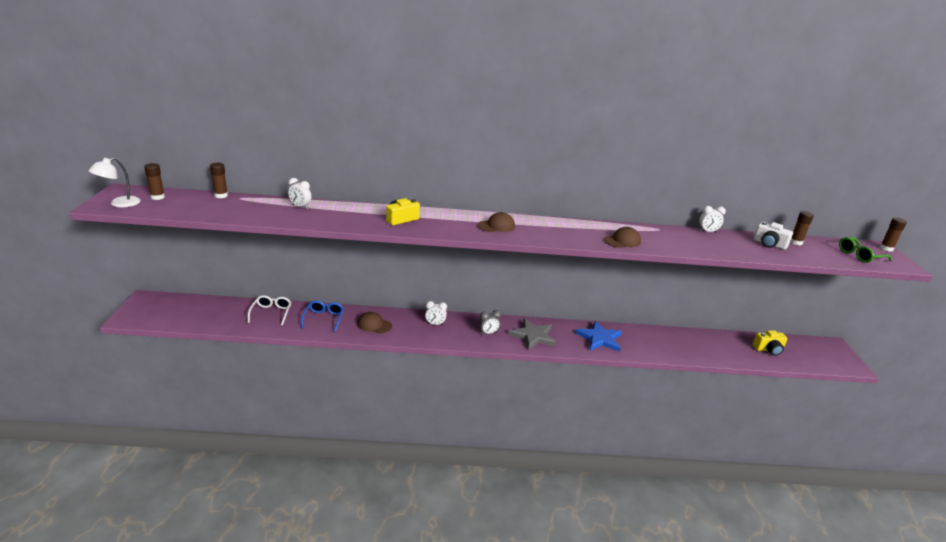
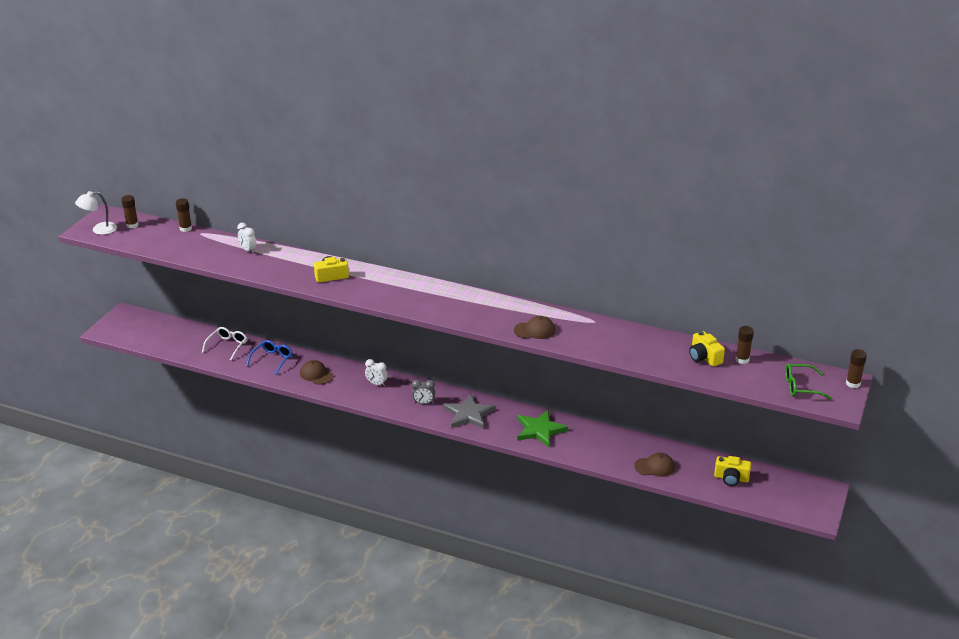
camera: 25 degrees right, 5 degrees up
brown cap [478,212,515,232] -> brown cap moved to [634,453,675,477]
blue star [575,321,622,352] -> green star [517,410,568,447]
white clock [699,206,726,232] -> none
white camera [754,222,793,250] -> yellow camera [689,331,725,367]

